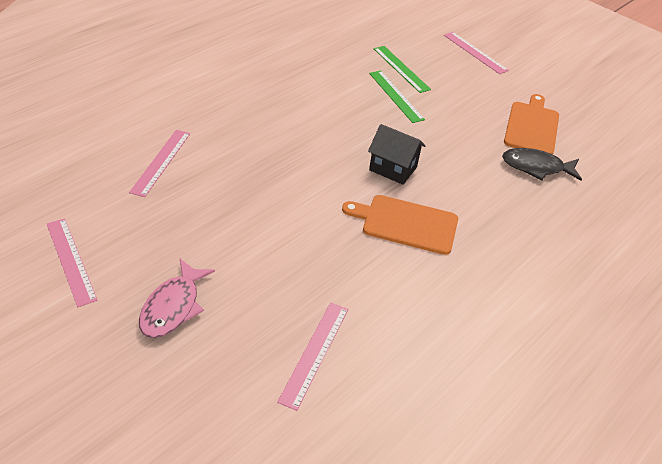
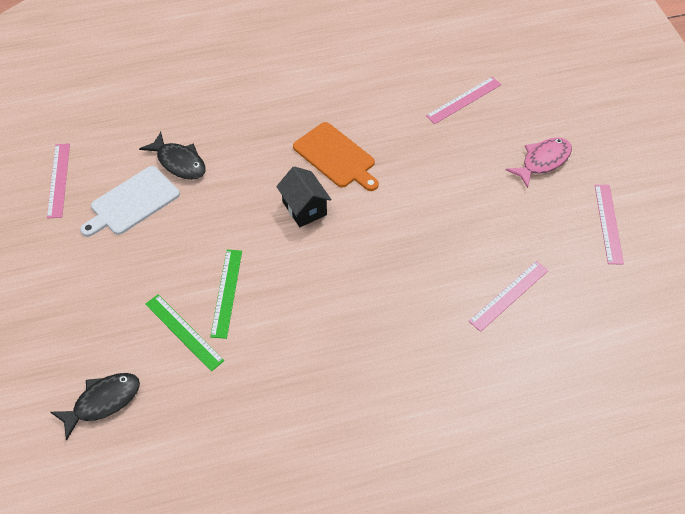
camera: 145 degrees left, 10 degrees up
green ruler [374,46,431,93] -> green ruler turned 45 degrees counterclockwise [145,295,224,371]
pink ruler [444,32,509,74] -> pink ruler moved to [47,143,70,219]
orange cutting board [504,94,559,155] -> white cutting board [80,166,180,237]
none -> black fish [50,373,140,441]

